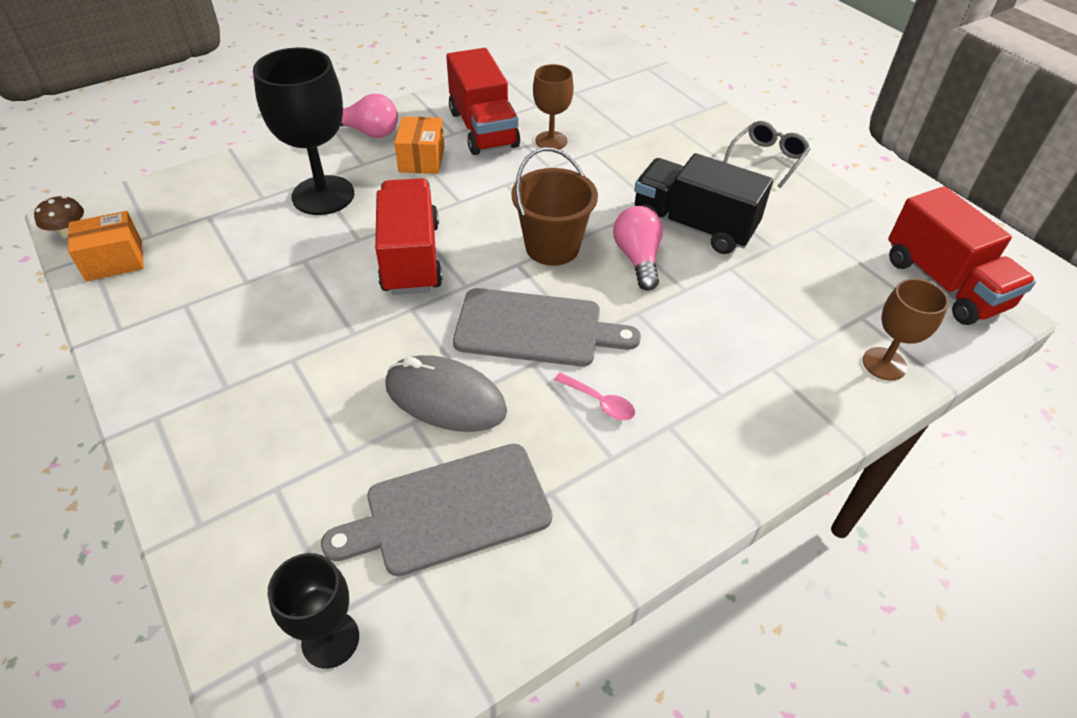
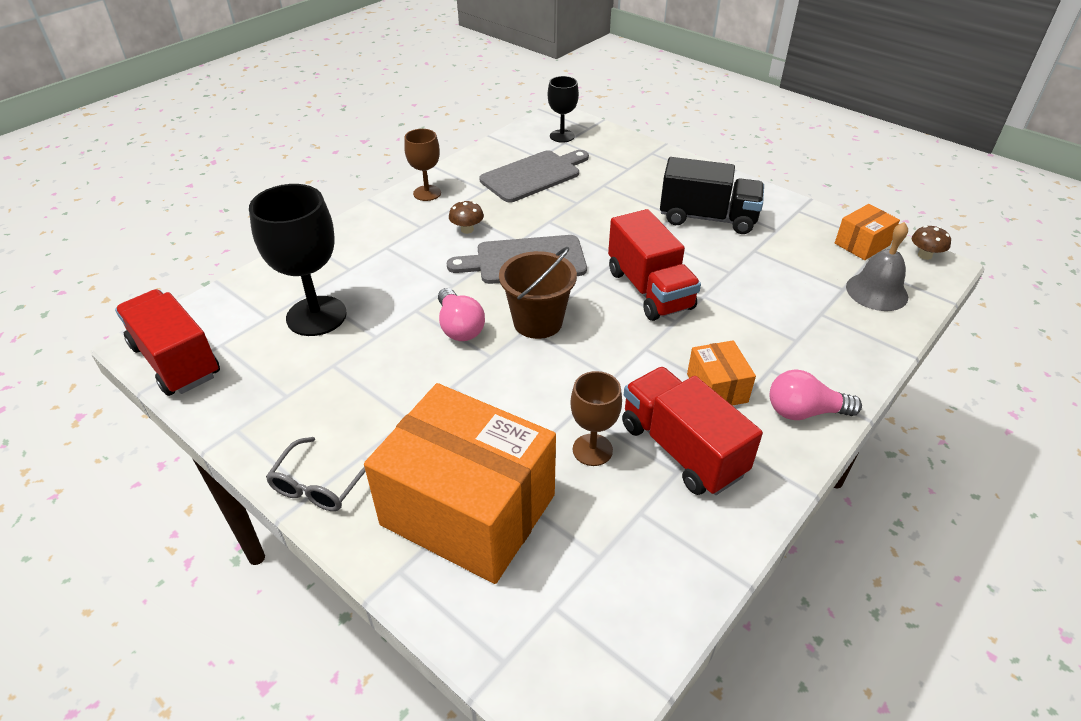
camera: 165 degrees right, 5 degrees down
black goblet [253,47,354,215] -> black goblet moved to [249,184,347,336]
grey mouse [385,355,507,432] -> none
pink spoon [554,372,635,420] -> brown mushroom [449,200,484,234]
black truck [634,153,773,254] -> black truck moved to [660,157,764,234]
brown goblet [862,279,949,381] -> brown goblet moved to [404,129,441,201]
none -> orange box [364,383,556,584]
none -> grey bell [846,222,908,311]

